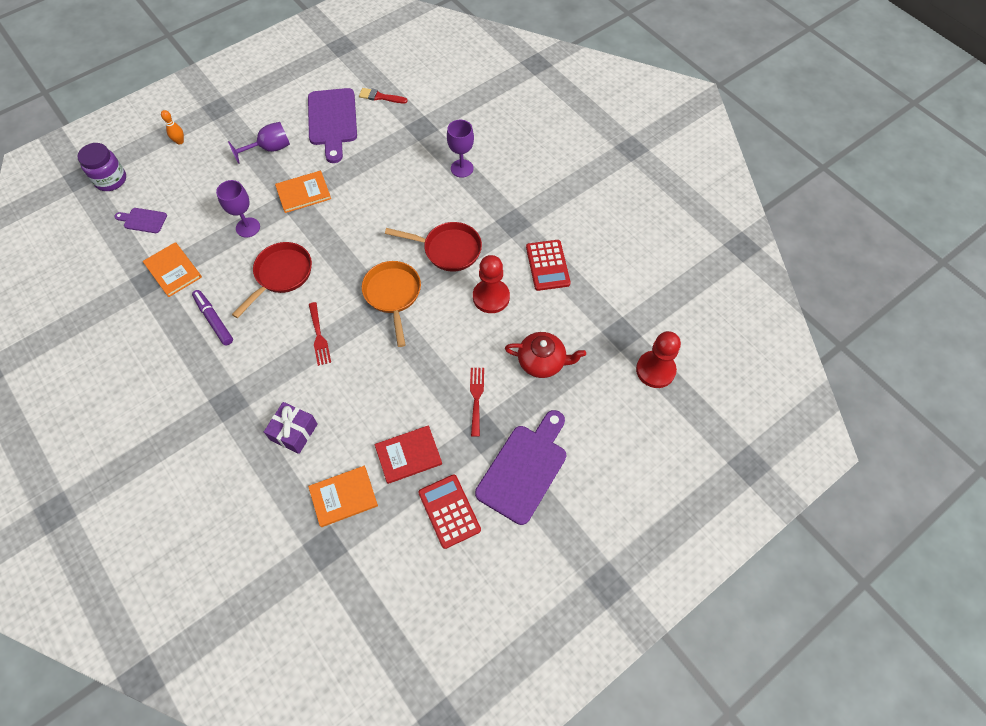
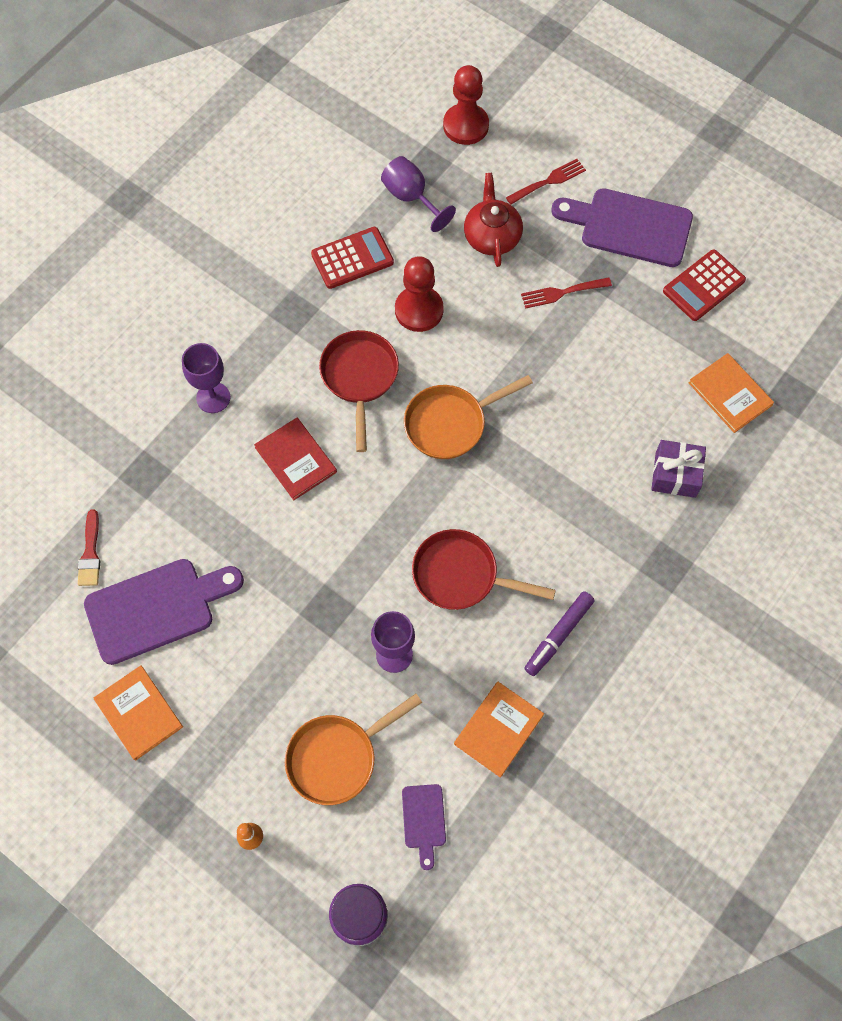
camera: 105 degrees left, 5 degrees up
purple goblet [228,122,290,164] -> purple goblet moved to [381,156,456,232]
orange book [275,171,331,213] -> orange book moved to [94,665,183,760]
red fork [309,302,331,366] -> red fork moved to [506,159,586,205]
red book [375,425,442,484] -> red book moved to [254,418,337,500]
none -> orange pan [285,694,422,805]

